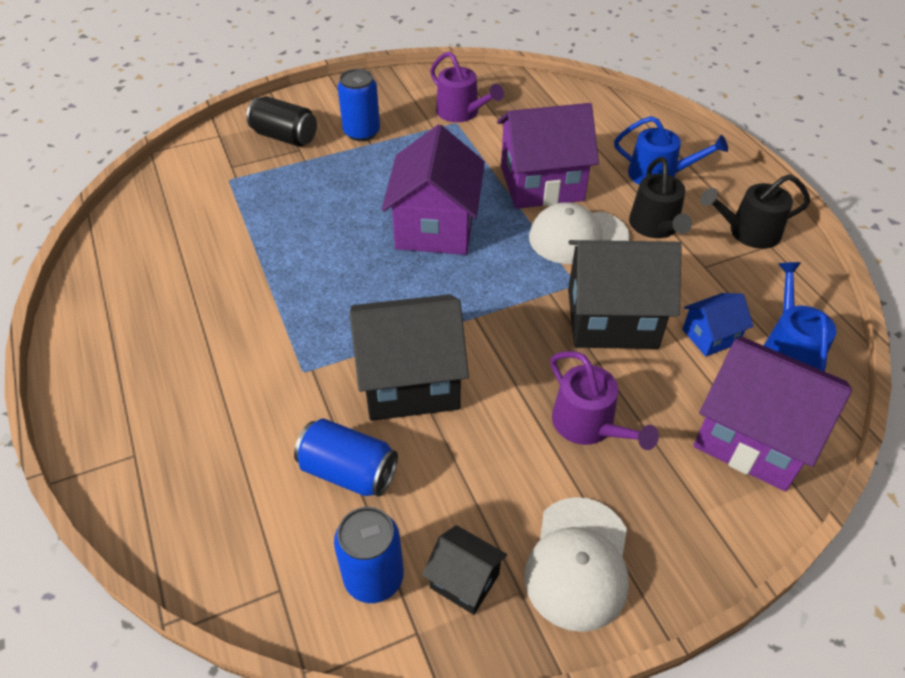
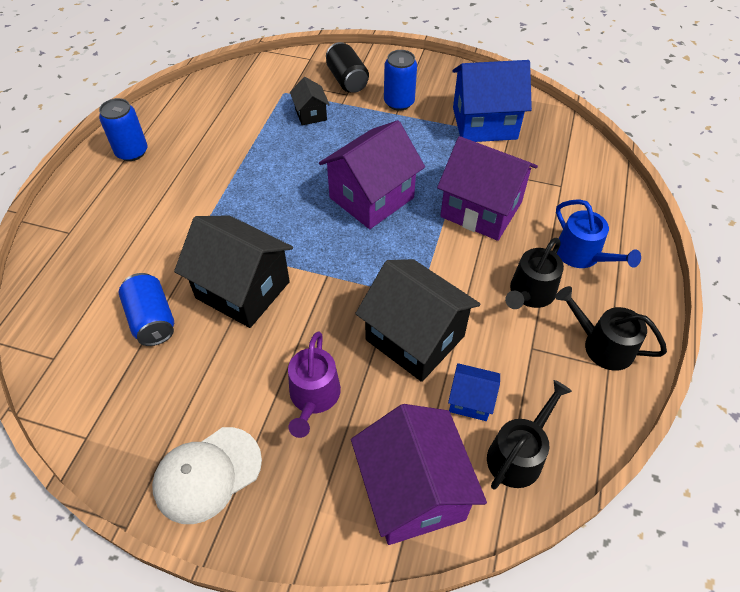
camera: 40 degrees right, 5 degrees up
blue can [334,507,404,603] -> blue can moved to [99,98,147,161]
black house [422,525,507,615] -> black house moved to [290,77,330,126]
purple watering can [430,52,504,122] -> blue house [452,60,532,142]
white cap [529,203,630,264] -> none
blue watering can [764,262,836,372] -> black watering can [487,380,572,489]

